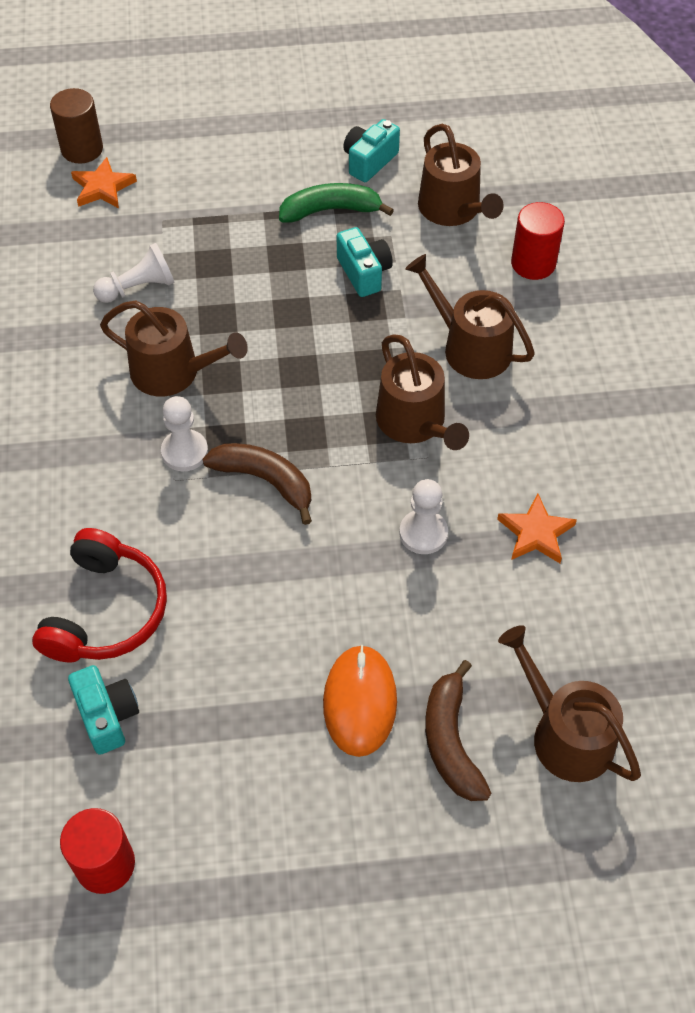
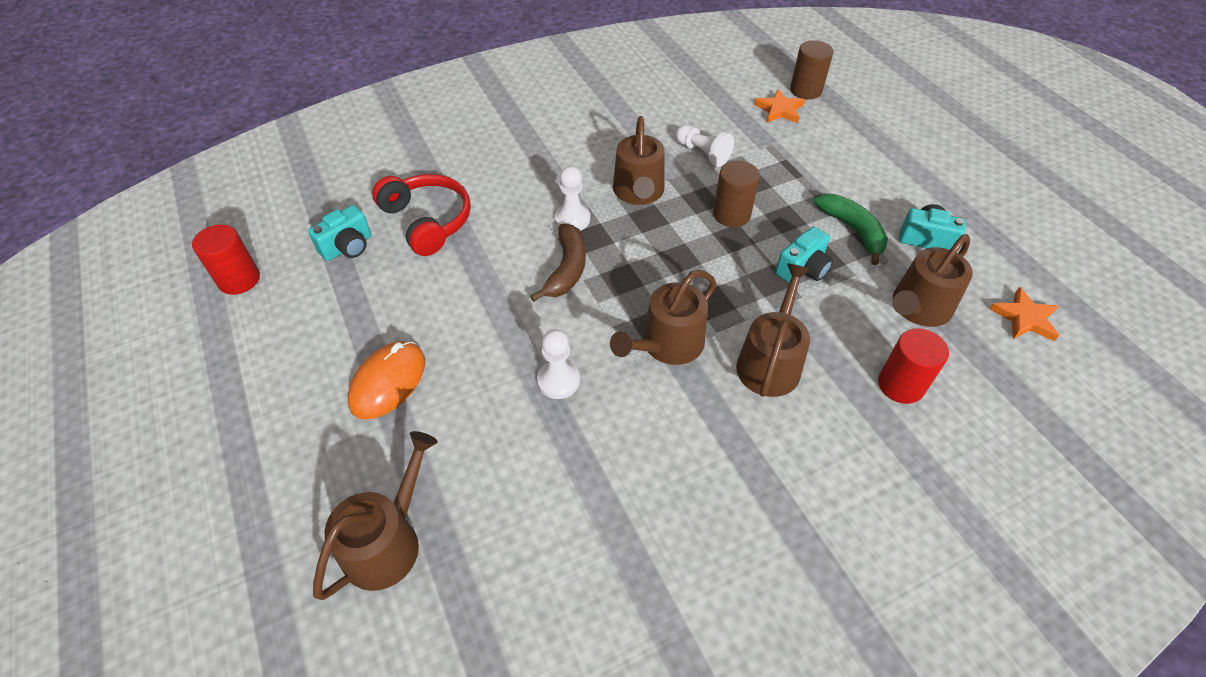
camera: 70 degrees right, 5 degrees down
red headphones [32,528,167,663] -> red headphones turned 120 degrees counterclockwise [372,174,471,256]
orange mouse [323,645,397,757] -> orange mouse turned 45 degrees counterclockwise [348,341,425,420]
brown banana [425,660,491,801] -> none
orange star [497,494,577,563] -> orange star moved to [990,287,1059,341]
none -> brown cylinder [713,161,760,227]

